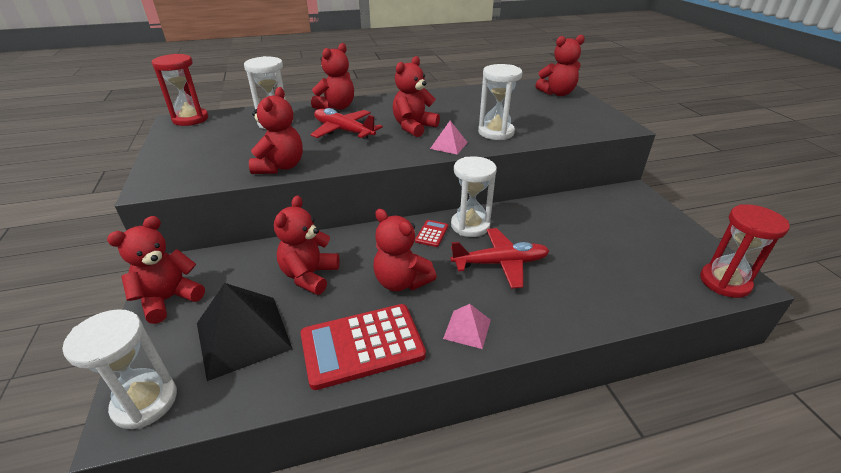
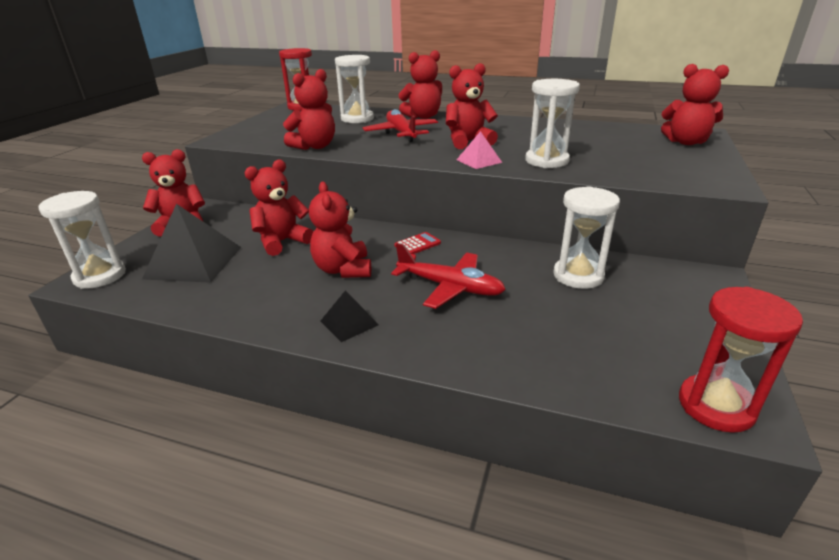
camera: 35 degrees right, 5 degrees down
red calculator [300,304,426,390] -> none
pink pyramid [443,304,491,349] -> black pyramid [320,290,379,342]
white hourglass [451,156,497,237] -> white hourglass moved to [553,186,620,289]

